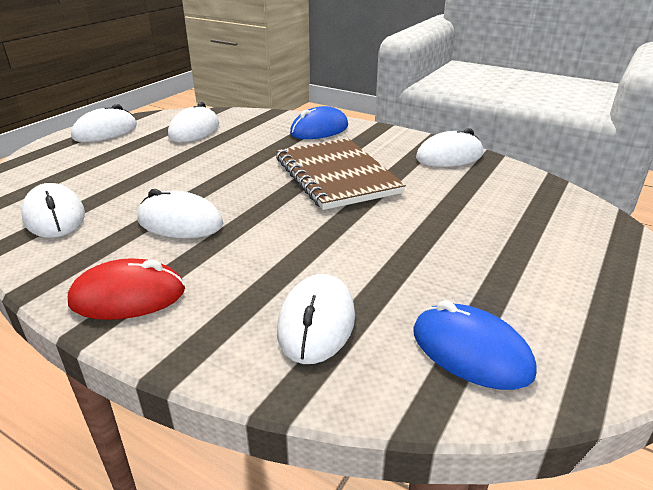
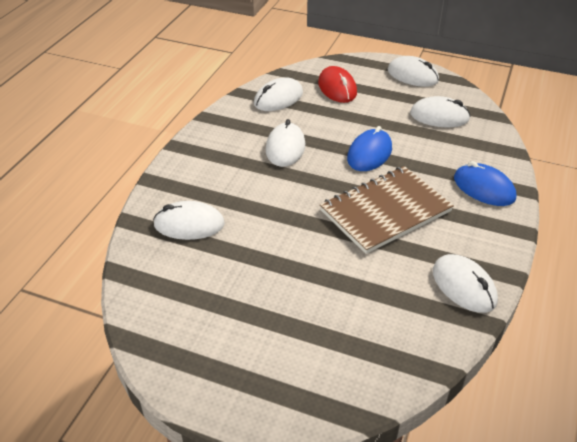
camera: 80 degrees right, 10 degrees up
red mouse [68,258,185,320] -> red mouse moved to [318,66,357,103]
blue mouse [414,300,537,390] -> blue mouse moved to [347,126,392,171]

